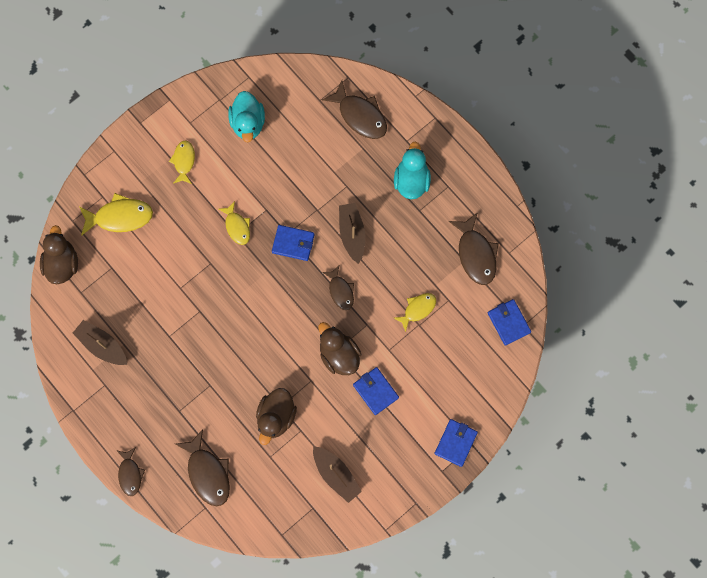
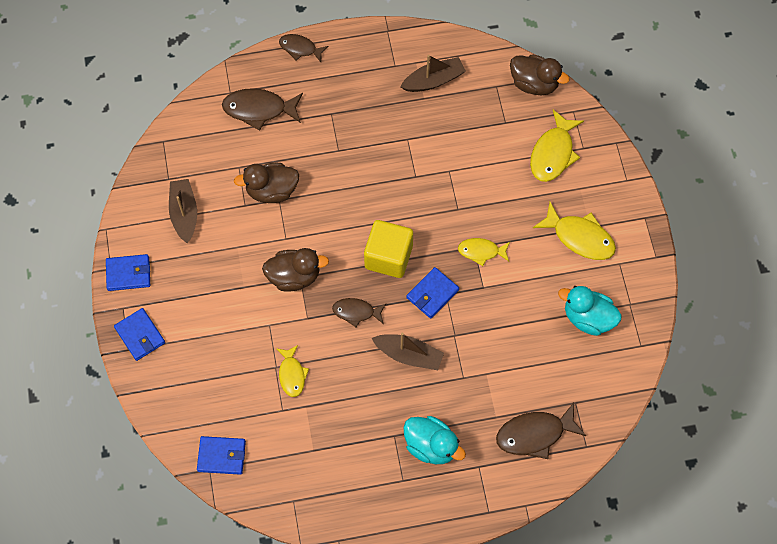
camera: 120 degrees right, 10 degrees down
yellow fish [169,140,195,184] -> yellow fish [533,202,616,260], size x1.60
brown duck [256,388,297,445] -> brown duck turned 60 degrees counterclockwise [234,163,299,203]
brown boat [313,446,362,503] -> brown boat turned 90 degrees clockwise [169,179,197,243]
blue wallet [353,367,399,415] -> blue wallet moved to [106,254,150,291]
brown fish [449,212,499,285] -> none
none -> yellow cube [364,220,413,278]

